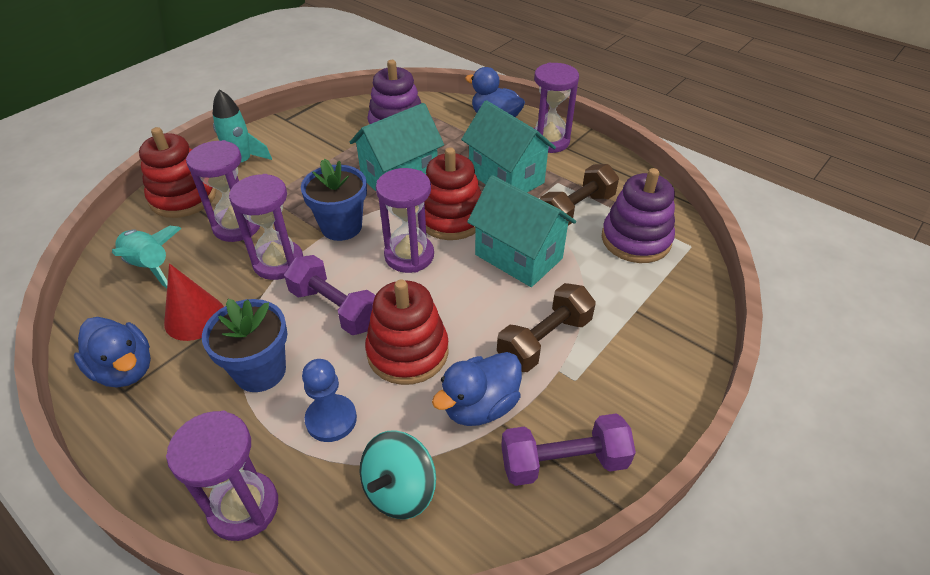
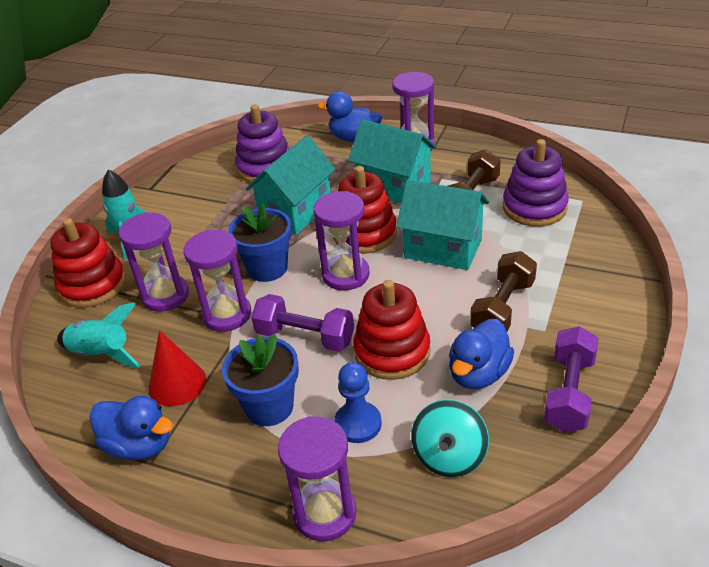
camera: 15 degrees left, 5 degrees down
purple dumbbell [501,413,636,486] -> purple dumbbell turned 45 degrees counterclockwise [544,326,599,432]

